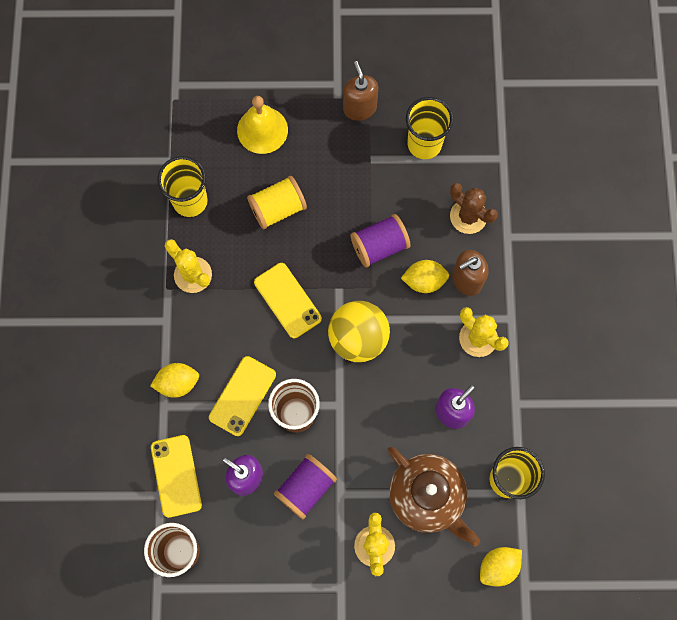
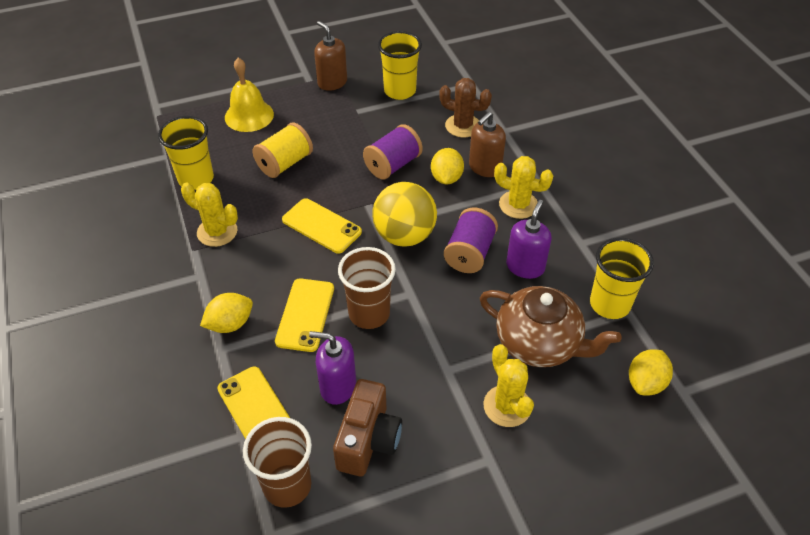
camera: 20 degrees left, 25 degrees down
purple spool [274,454,337,519] -> purple spool moved to [444,207,498,273]
yellow lemon [401,260,449,293] -> yellow lemon turned 60 degrees counterclockwise [431,148,464,184]
none -> brown camera [333,379,402,477]

